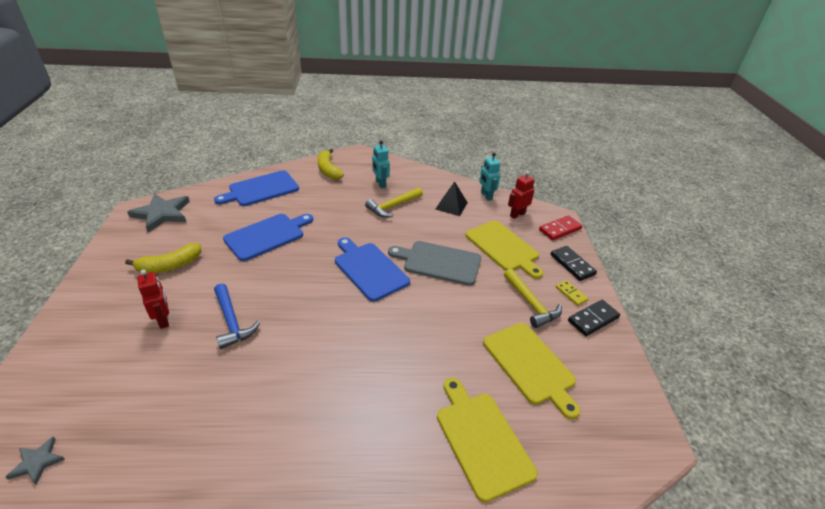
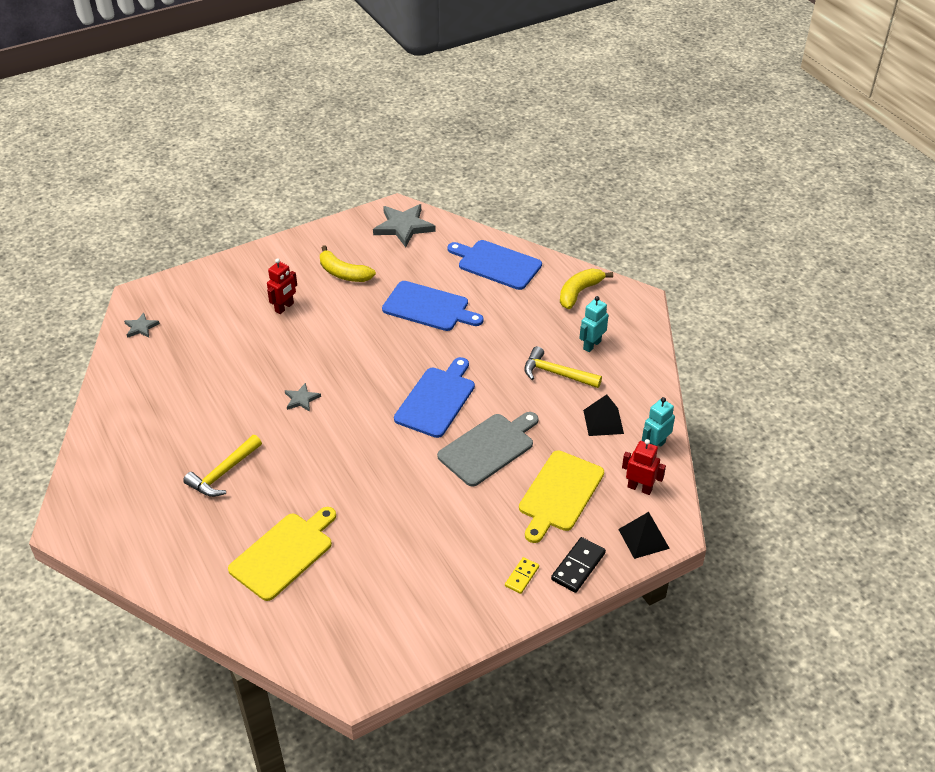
camera: 65 degrees right, 5 degrees up
blue hammer [214,283,260,349] -> none
grey cutting board [388,241,481,286] -> grey cutting board turned 60 degrees clockwise [437,412,539,487]
yellow cutting board [483,323,580,419] -> none
yellow hammer [504,269,562,328] -> yellow hammer moved to [183,435,262,497]
red domino [539,215,582,240] -> black pyramid [618,512,670,559]
black domino [568,300,620,336] -> none
none -> grey star [285,383,321,412]

